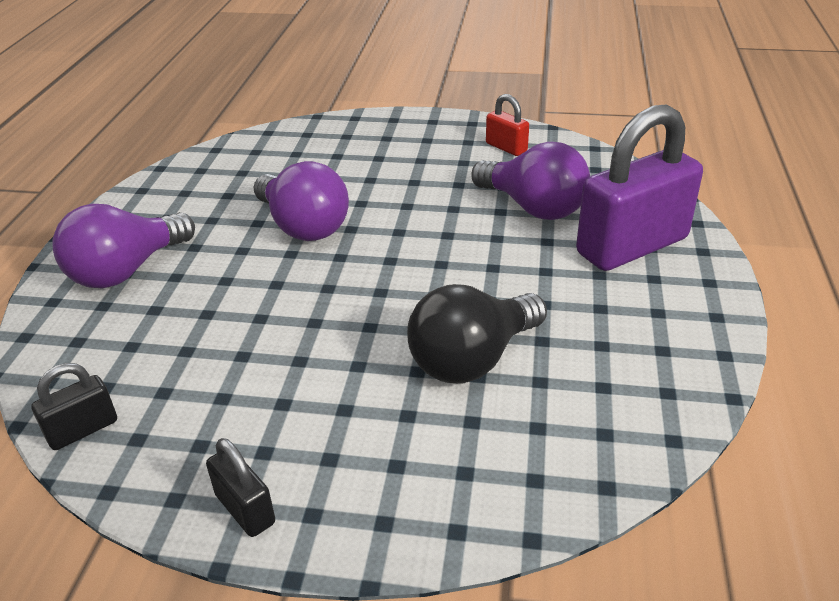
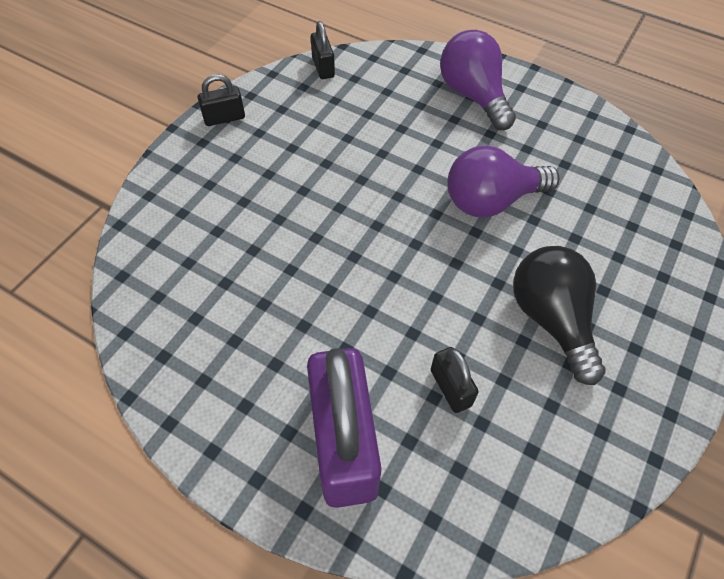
camera: 110 degrees right, 20 degrees up
black light bulb [407,284,547,383] -> black light bulb moved to [513,246,606,385]
purple light bulb [471,142,590,220] -> black padlock [431,347,479,413]
red padlock [486,94,529,156] -> none

